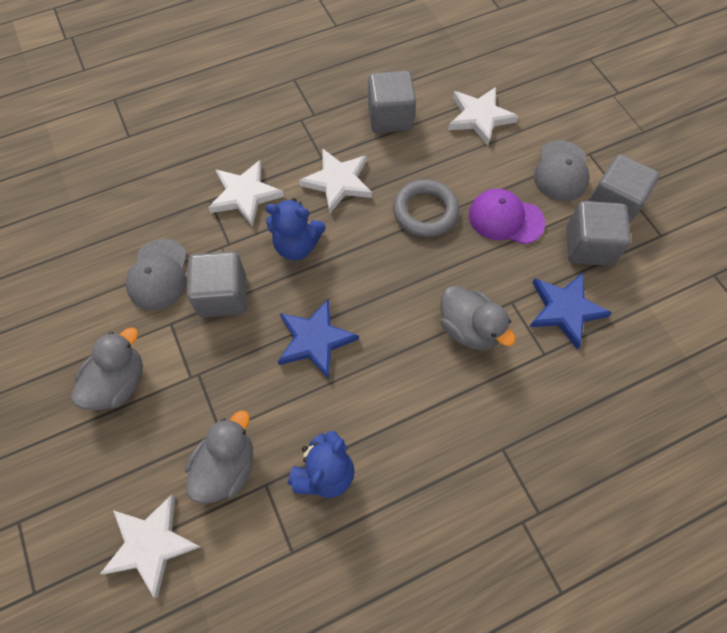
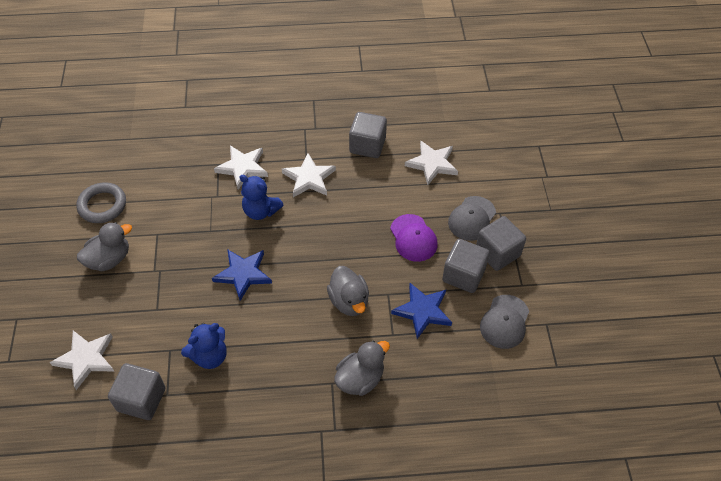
camera: 20 degrees right, 10 degrees down
grey cap [126,239,187,310] -> grey cap moved to [480,295,529,349]
grey duck [185,410,253,504] -> grey duck moved to [334,341,390,396]
grey cube [187,251,246,317] -> grey cube moved to [108,363,166,420]
grey ring [393,179,459,237] -> grey ring moved to [76,182,126,223]
purple cap [469,189,545,244] -> purple cap turned 150 degrees counterclockwise [390,214,438,262]

